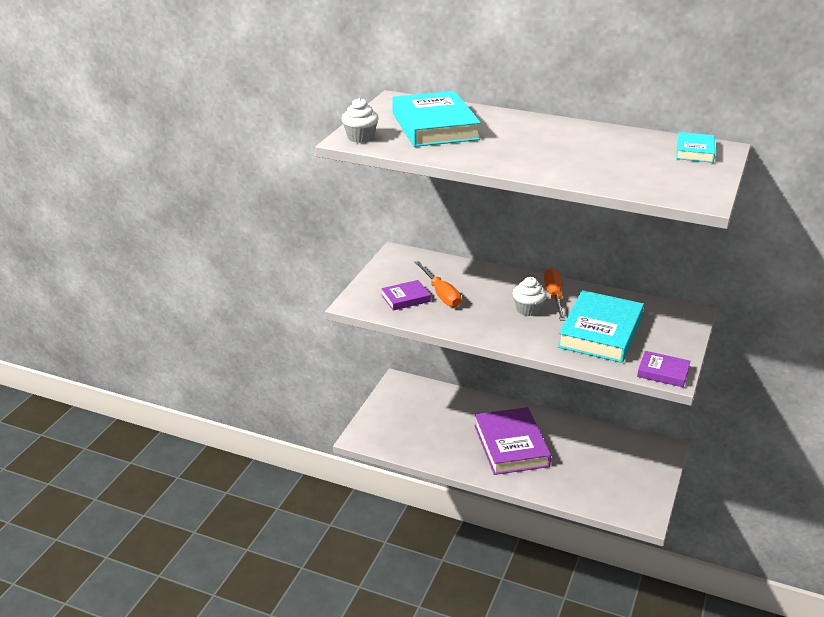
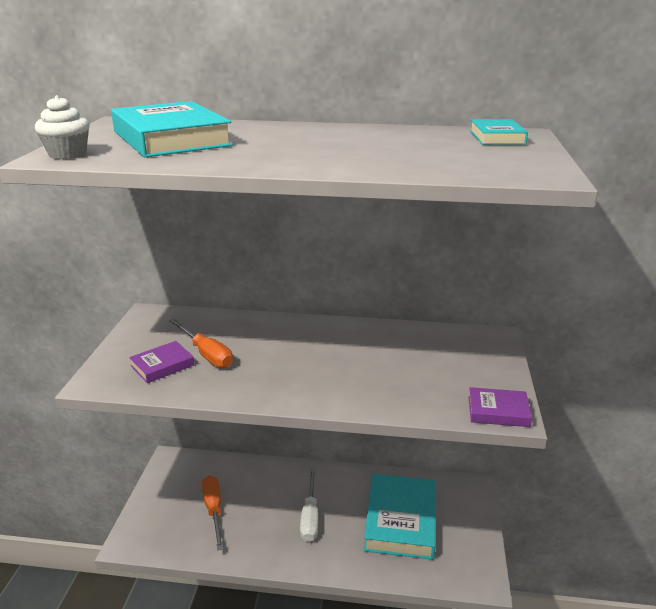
camera: 15 degrees left, 5 degrees down
purple book [474,407,551,475] -> white screwdriver [300,468,318,542]
white cupcake [513,277,547,316] -> none
orange screwdriver [544,268,566,321] -> orange screwdriver moved to [202,476,223,550]
turquoise book [557,290,644,363] -> turquoise book moved to [364,474,436,560]

